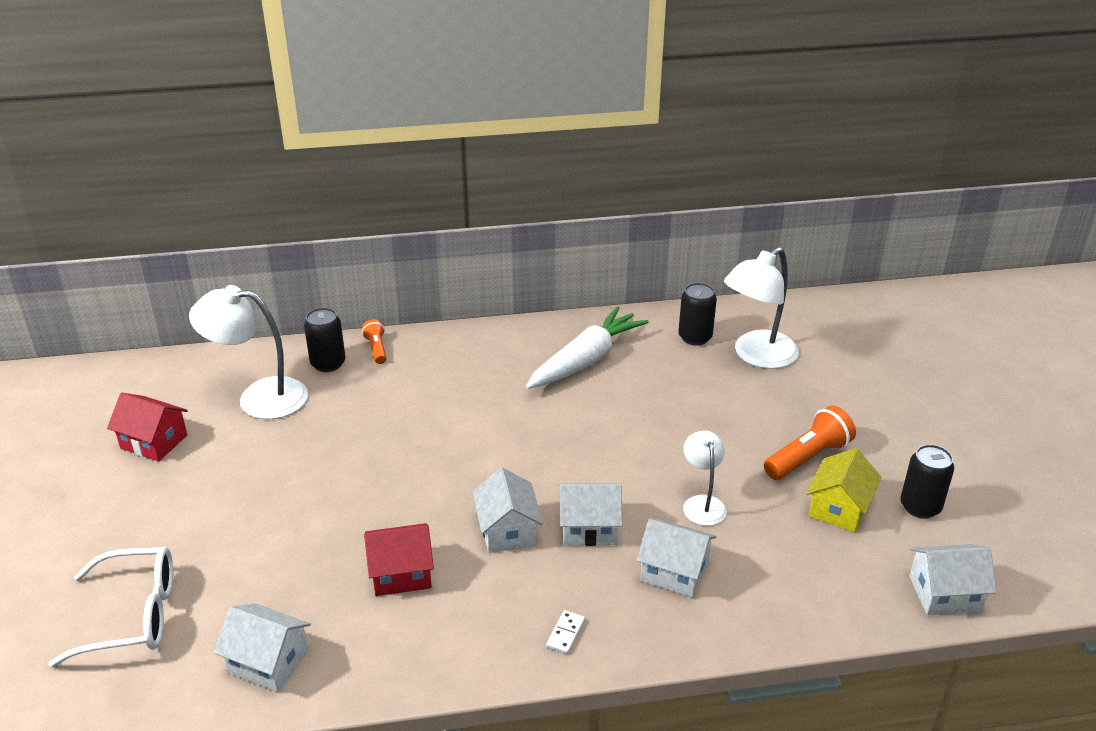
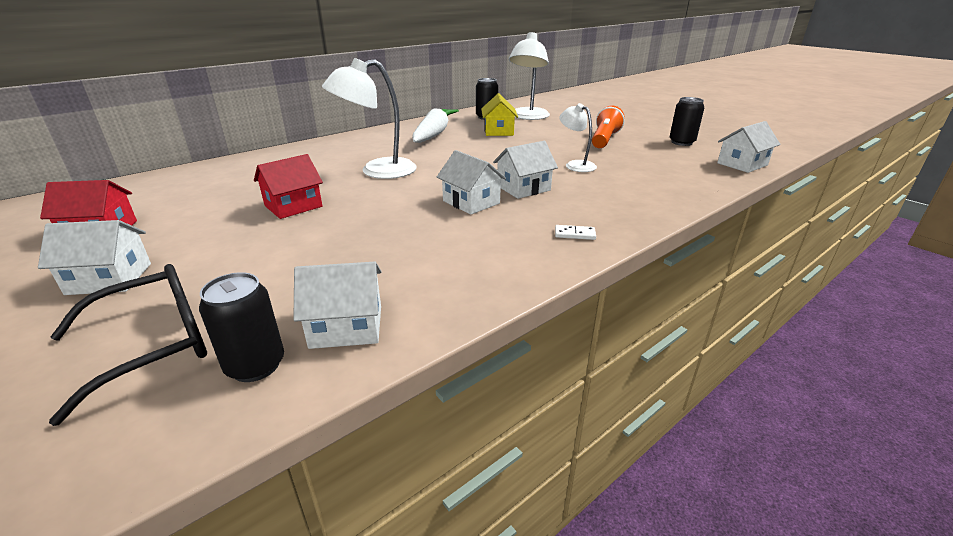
camera: 30 degrees left, 5 degrees down
white glasses [48,546,173,667] -> black glasses [49,264,207,426]
white lamp [189,285,308,419] -> white lamp moved to [322,58,417,179]
black can [304,307,345,372] -> black can moved to [199,272,284,382]
orange flashlight [362,319,387,364] -> none
red house [364,523,434,596] -> red house moved to [254,154,323,219]
white domino [546,610,585,654] -> white domino turned 75 degrees counterclockwise [555,225,596,240]
white house [637,519,716,597] -> white house moved to [38,220,151,295]
yellow house [806,448,882,532] -> yellow house moved to [481,93,518,136]

